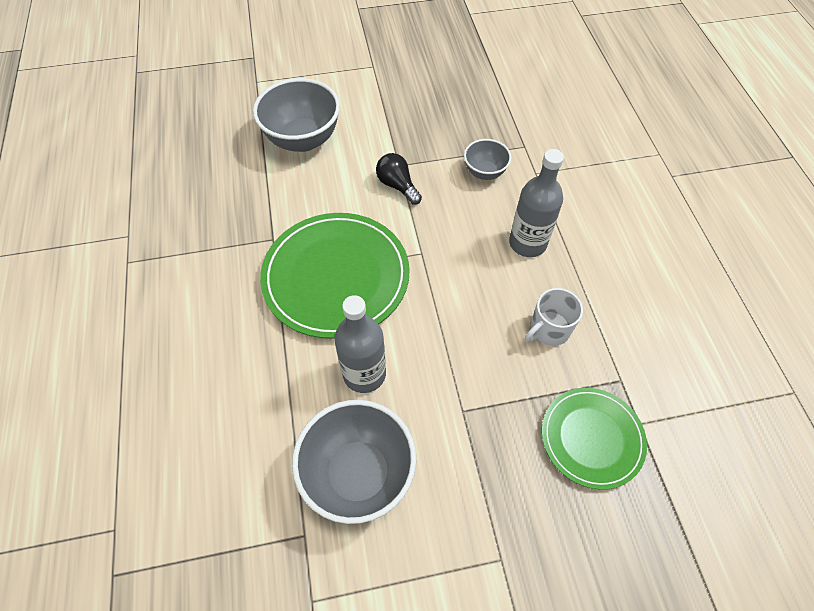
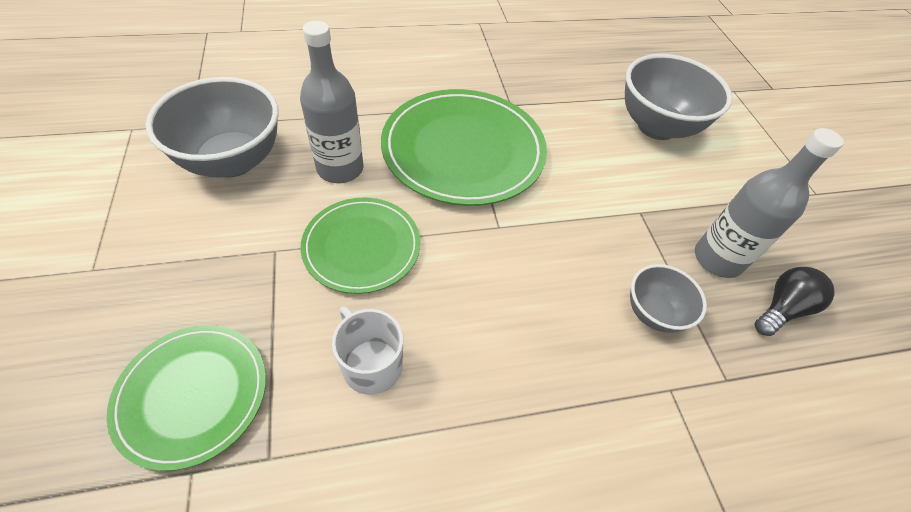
camera: 85 degrees right, 5 degrees down
black light bulb [376,153,422,205] -> black light bulb moved to [755,267,835,336]
grey bottle [509,149,564,257] -> grey bottle moved to [695,128,844,278]
none -> green plate [300,197,420,294]

